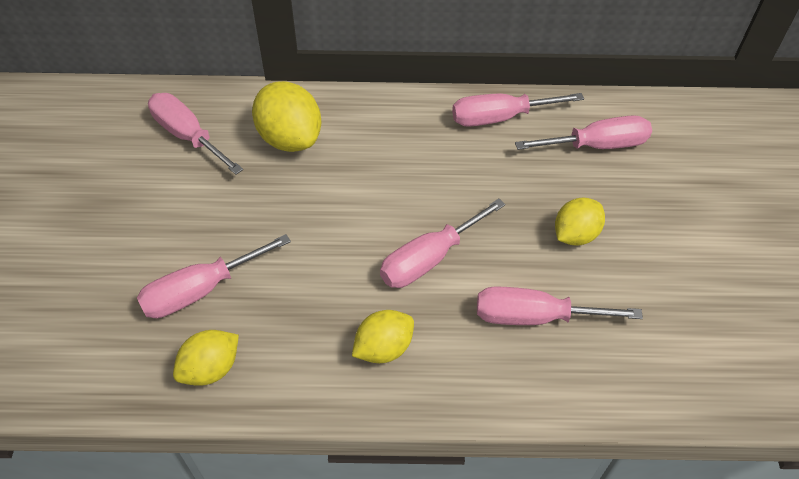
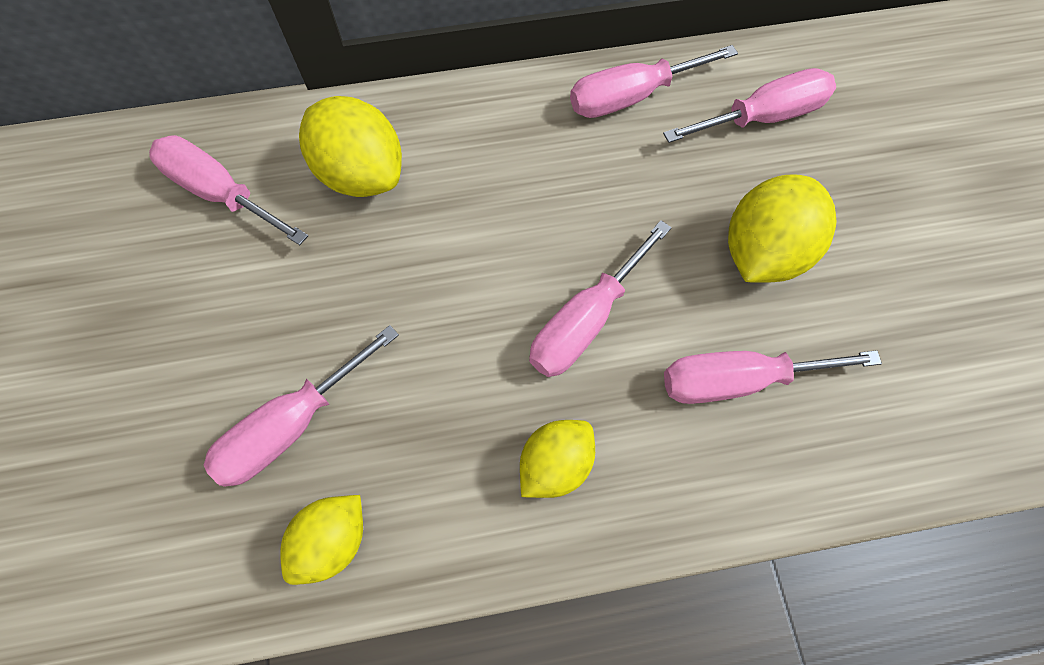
camera: 10 degrees left, 15 degrees up
yellow lemon [555,198,605,246] -> yellow lemon [728,175,836,283], size x1.56

